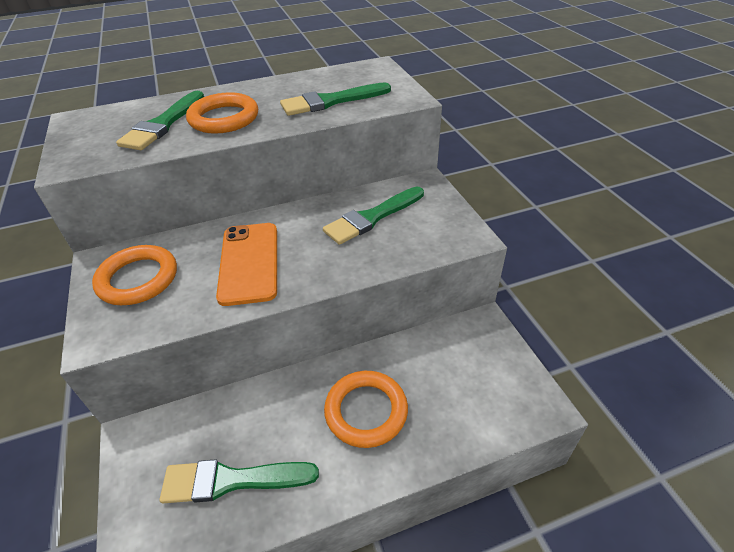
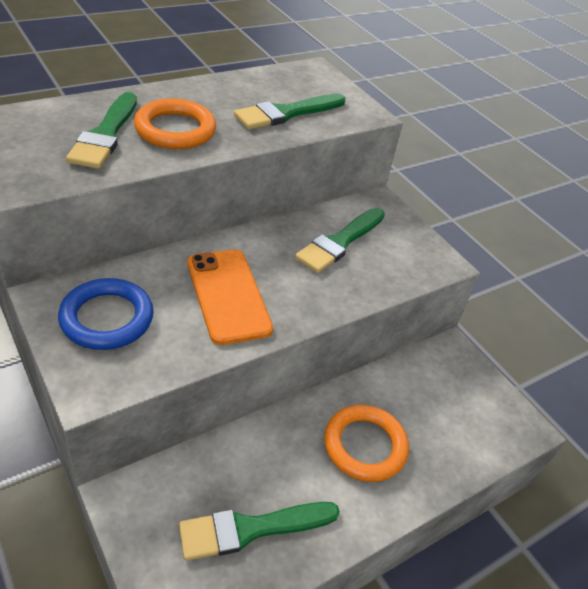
camera: 20 degrees left, 0 degrees up
orange ring [92,245,177,305] -> blue ring [58,278,154,350]

